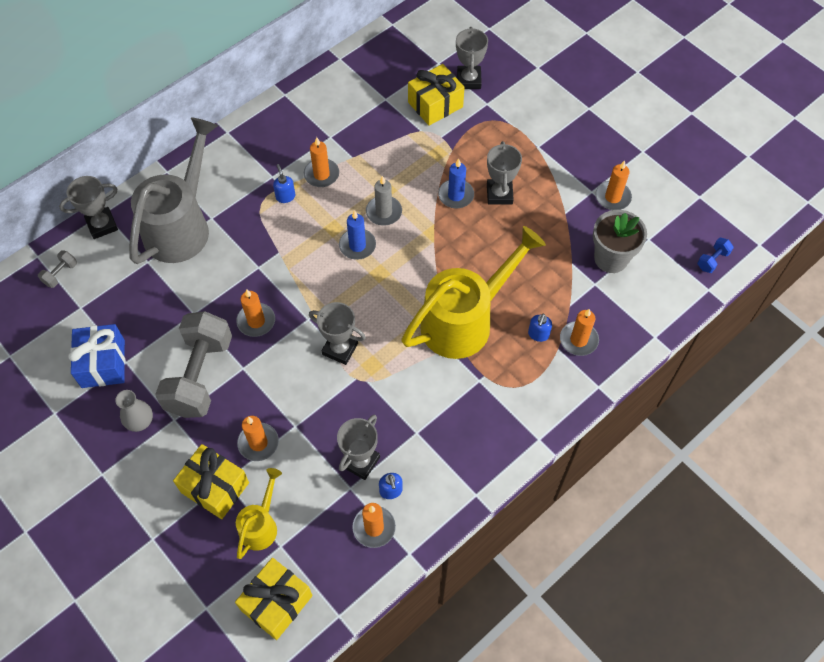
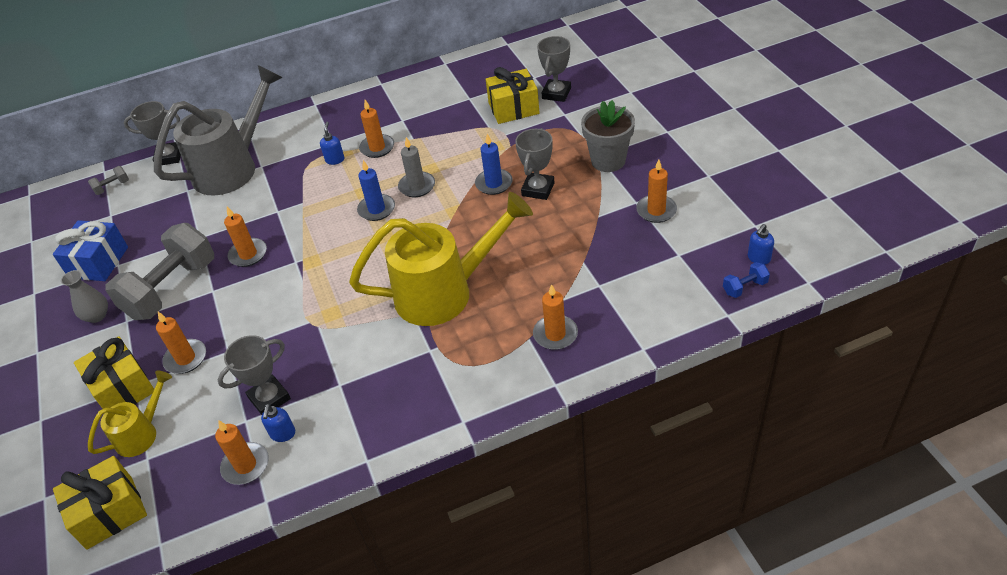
camera: 25 degrees right, 15 degrees down
grey trophy [309,302,366,365] -> none
blue soap dispenser [528,314,552,342] -> blue soap dispenser moved to [748,224,774,265]
grey flower pot [593,210,647,273] -> grey flower pot moved to [581,100,635,172]

